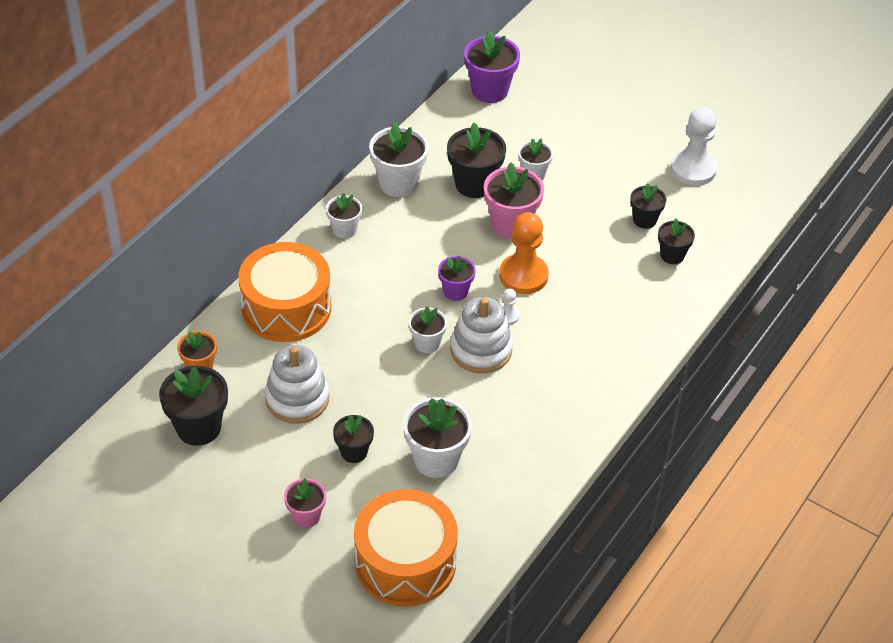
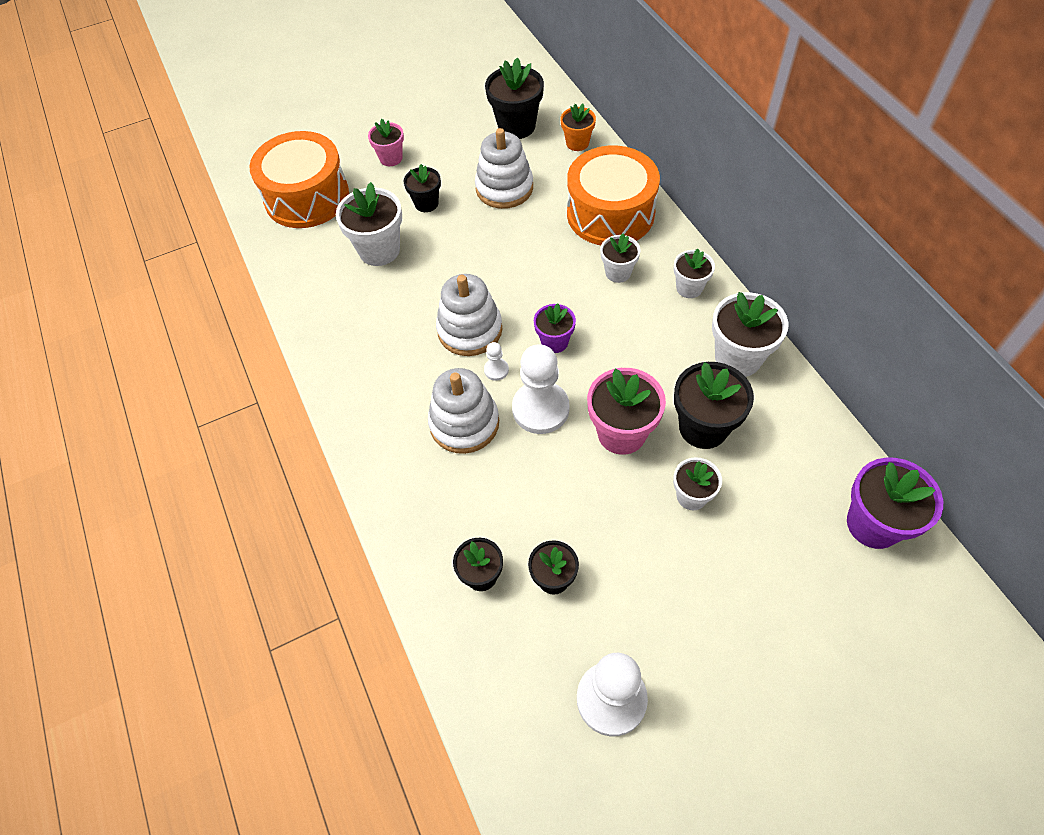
camera: 125 degrees right, 10 degrees up
white flower pot [409,306,447,353] -> white flower pot moved to [600,234,641,283]
orange pawn [499,212,549,294] -> white pawn [512,344,569,434]
none -> white stacking toy [428,368,499,454]

